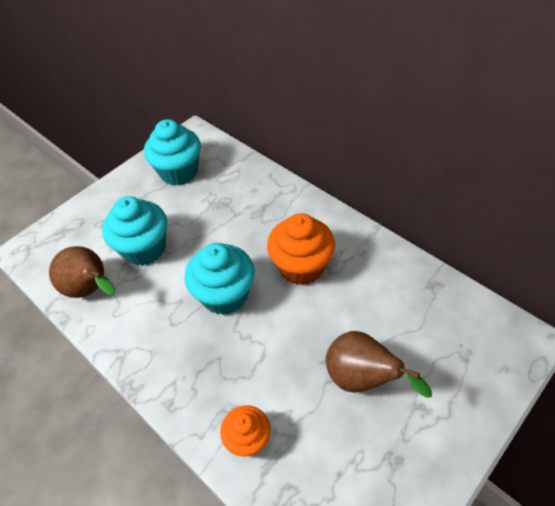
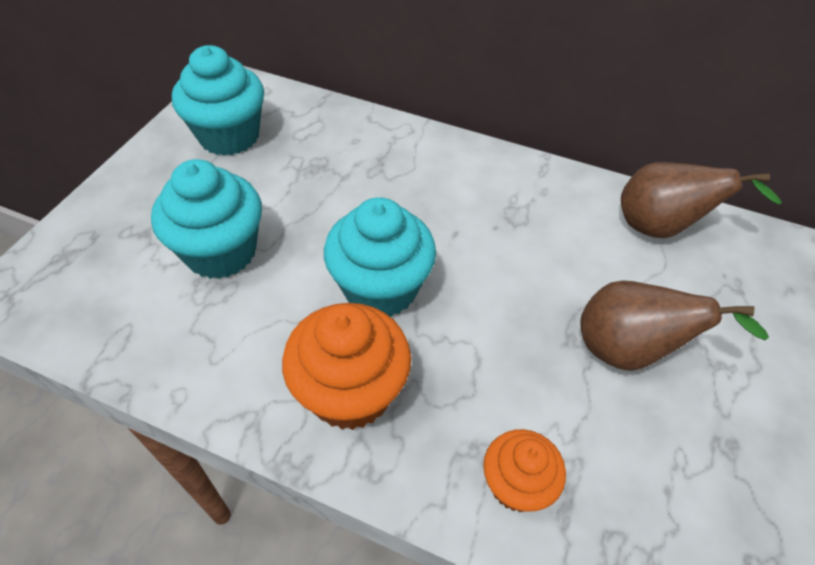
camera: 25 degrees left, 0 degrees up
brown pear [49,246,116,298] -> brown pear moved to [621,162,782,238]
orange cupcake [267,213,335,285] -> orange cupcake moved to [282,303,411,430]

